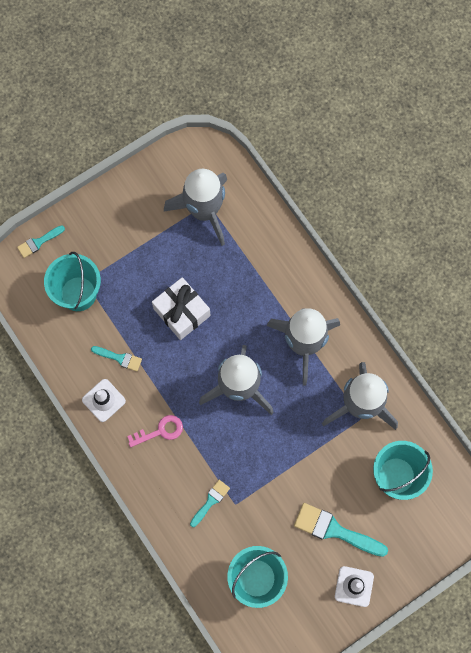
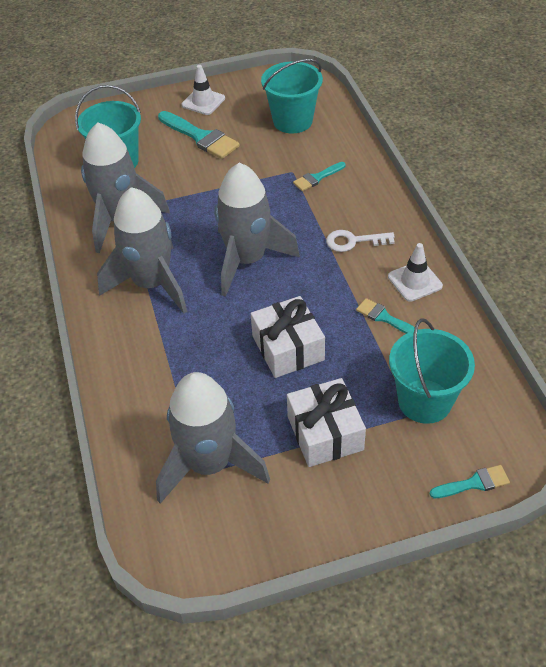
camera: 160 degrees left, 25 degrees down
pink key [127,415,183,447] -> white key [326,230,395,252]
none -> white gift [287,378,366,467]

